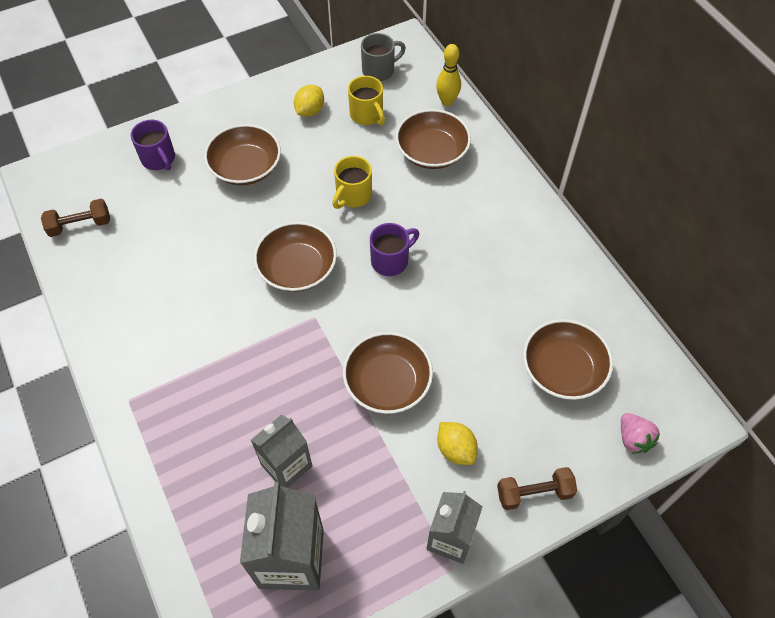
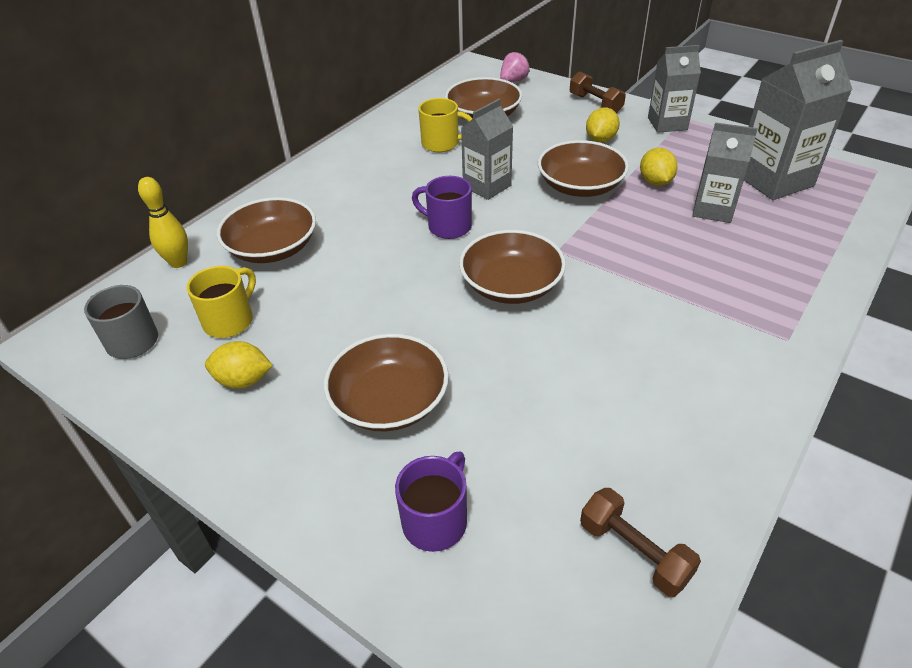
camera: 115 degrees left, 15 degrees down
yellow mug [332,156,372,209] -> yellow mug moved to [418,98,473,152]
none -> grey carton [461,99,514,200]
none -> yellow lemon [640,148,678,186]

